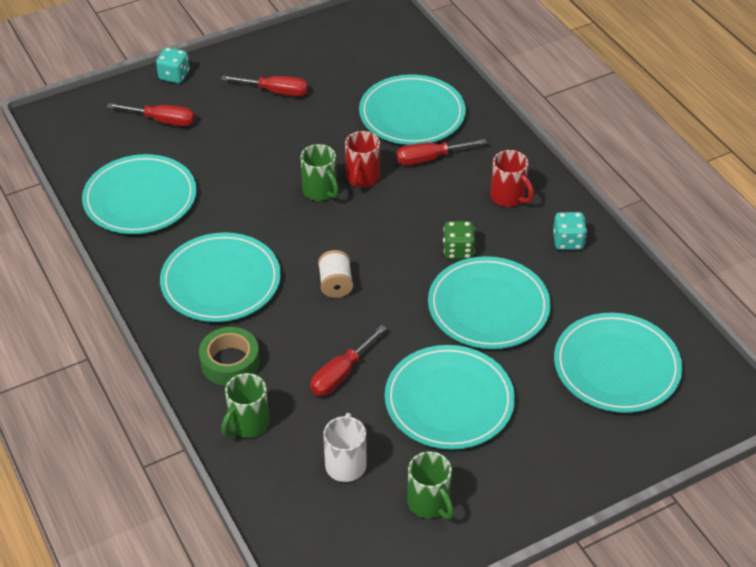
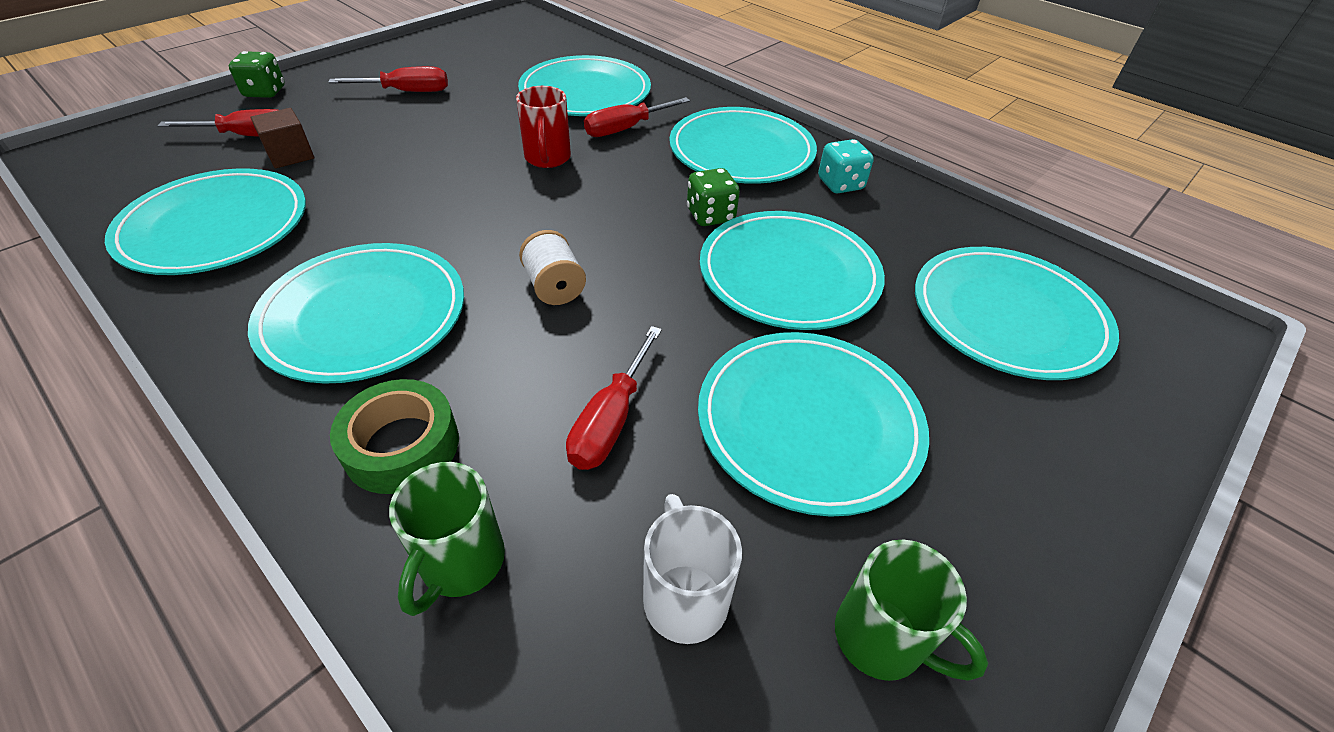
camera: 20 degrees left, 0 degrees up
turquoise dice [156,47,190,83] -> green dice [229,51,285,98]
green mug [301,144,339,201] -> none
red mug [490,150,534,207] -> turquoise plate [669,107,817,184]
none -> brown cube [250,108,314,168]

